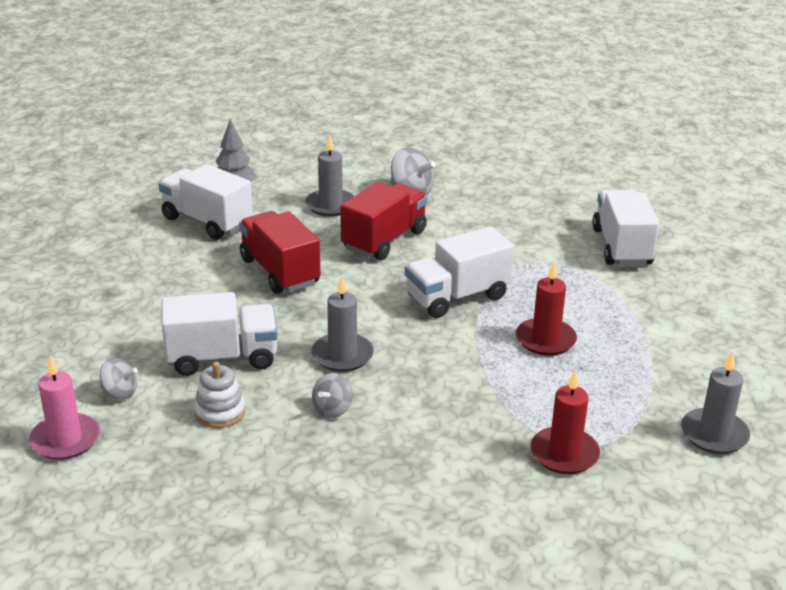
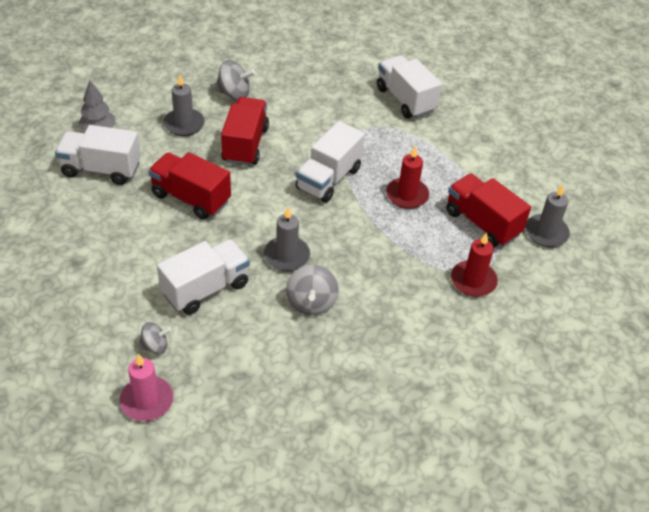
camera: 30 degrees left, 15 degrees up
white stacking toy [194,362,245,428] -> none
grey spinning top [312,373,353,418] -> grey spinning top [286,265,339,315], size x1.57
none -> red truck [446,174,531,247]

